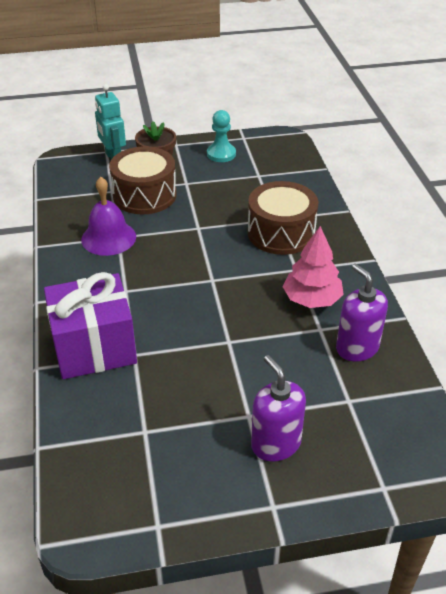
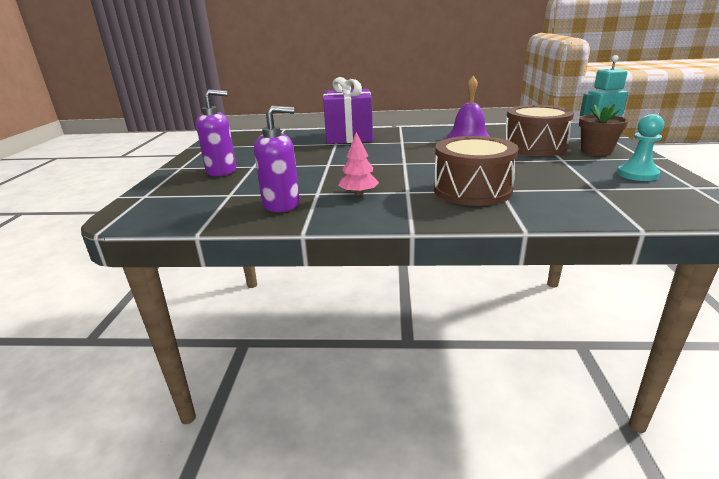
camera: 105 degrees right, 15 degrees down
pink tree [282,226,344,308] -> pink tree [338,132,379,196], size x0.66

